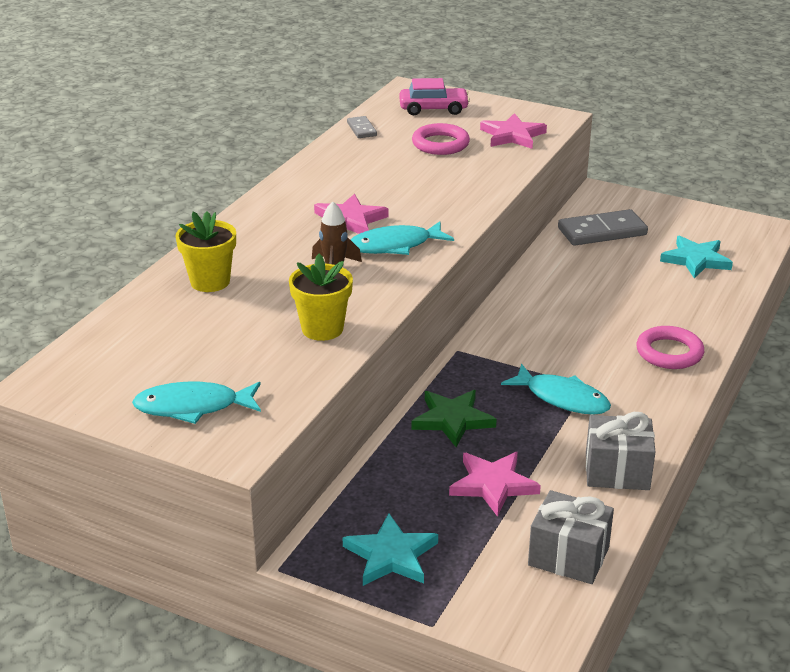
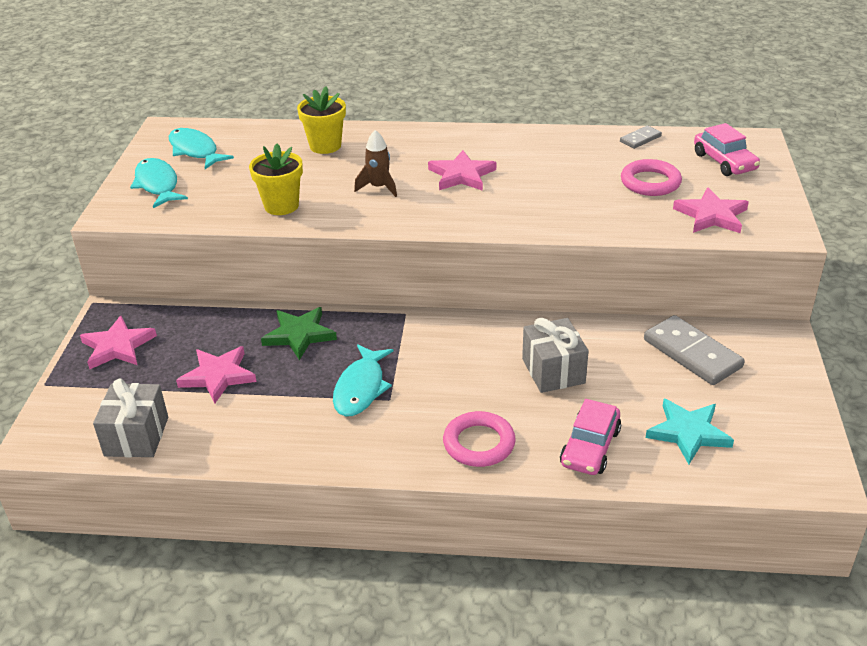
camera: 70 degrees right, 5 degrees up
turquoise star [343,513,438,586] -> pink star [80,316,157,369]
turquoise fish [351,221,454,255] -> turquoise fish moved to [169,128,234,169]
grey gift [586,412,655,490] -> grey gift moved to [522,318,589,393]
none -> pink car [560,399,621,475]

